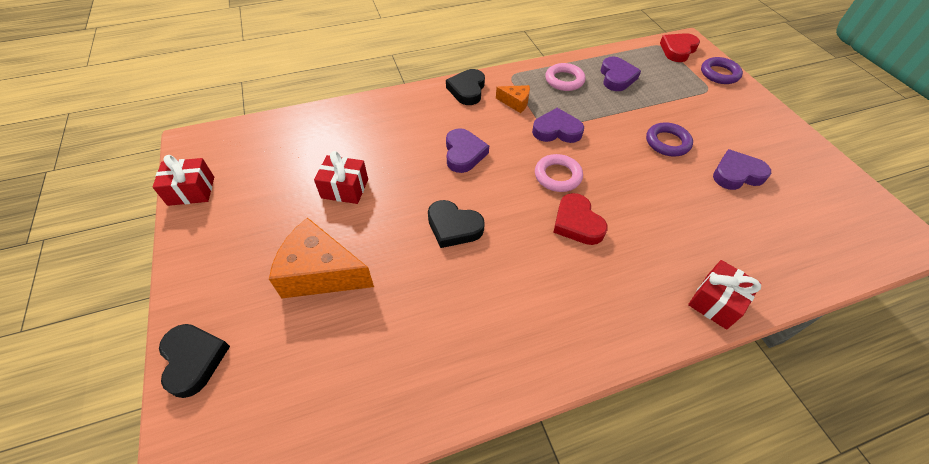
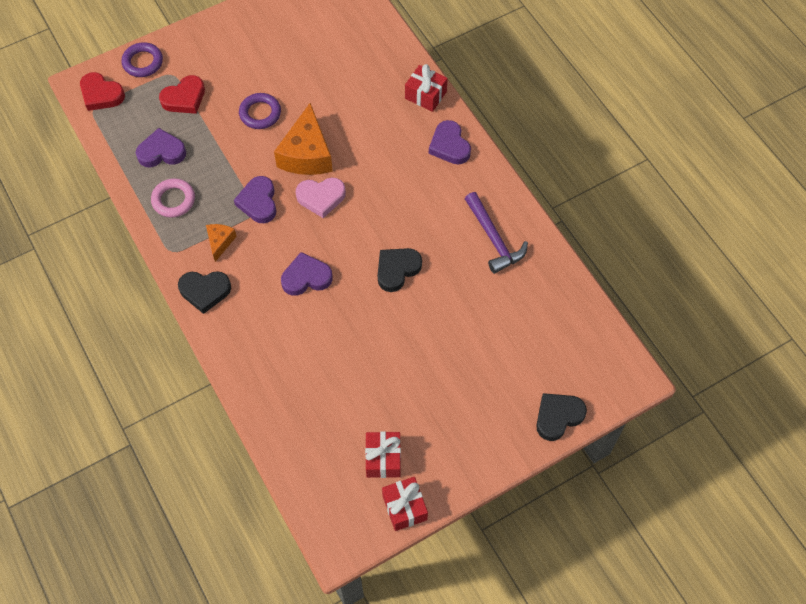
camera: 100 degrees left, 10 degrees up
orange cheese [269,217,374,298] -> orange cheese moved to [274,103,333,175]
red gift [314,151,368,204] -> red gift moved to [365,432,401,478]
black heart [428,200,485,248] -> black heart turned 150 degrees counterclockwise [378,248,422,292]
pink ring [535,154,583,192] -> pink heart [296,177,346,218]
red heart [553,193,608,245] -> red heart moved to [159,75,205,114]
purple heart [713,149,771,190] -> purple heart moved to [429,120,471,164]
none -> purple hammer [465,192,528,274]

